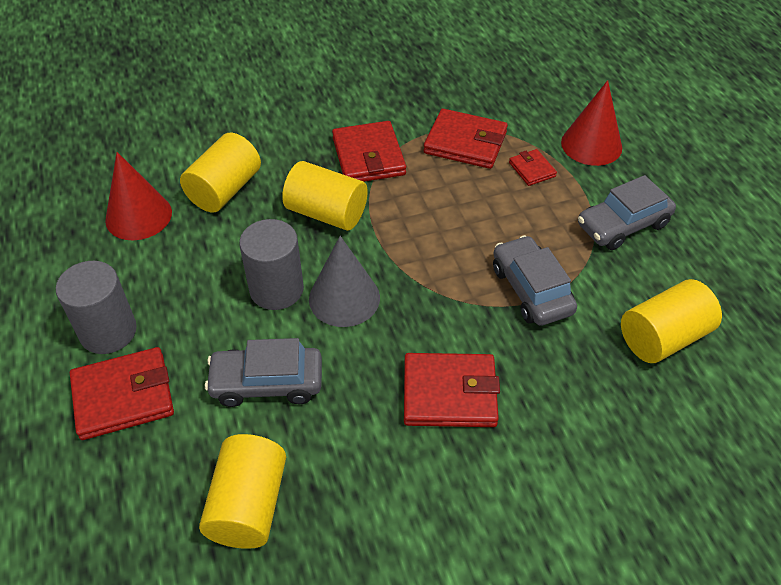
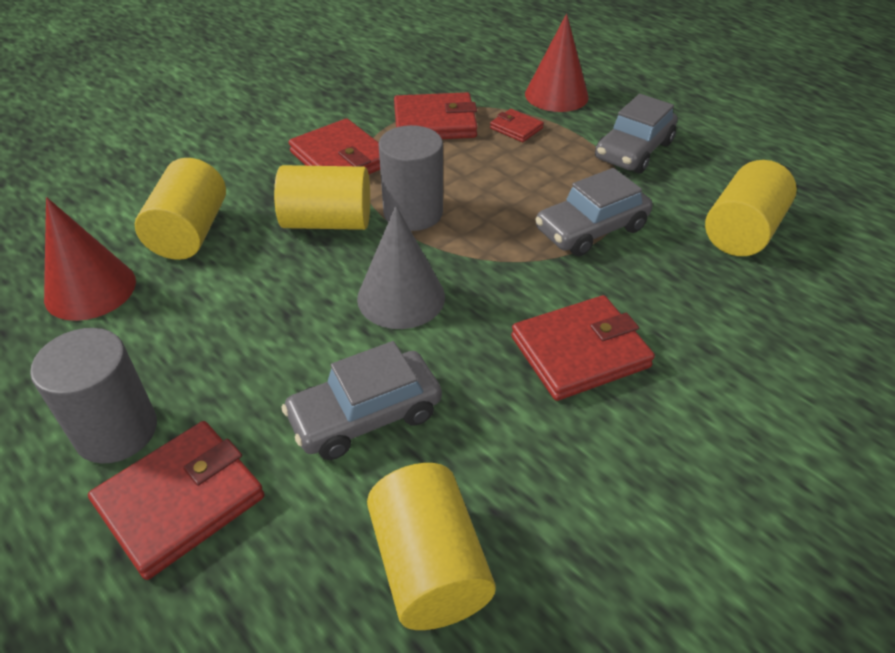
camera: 25 degrees left, 5 degrees down
grey cylinder [239,219,304,310] -> grey cylinder moved to [378,125,443,231]
grey car [493,235,577,326] -> grey car turned 75 degrees counterclockwise [535,168,653,256]

